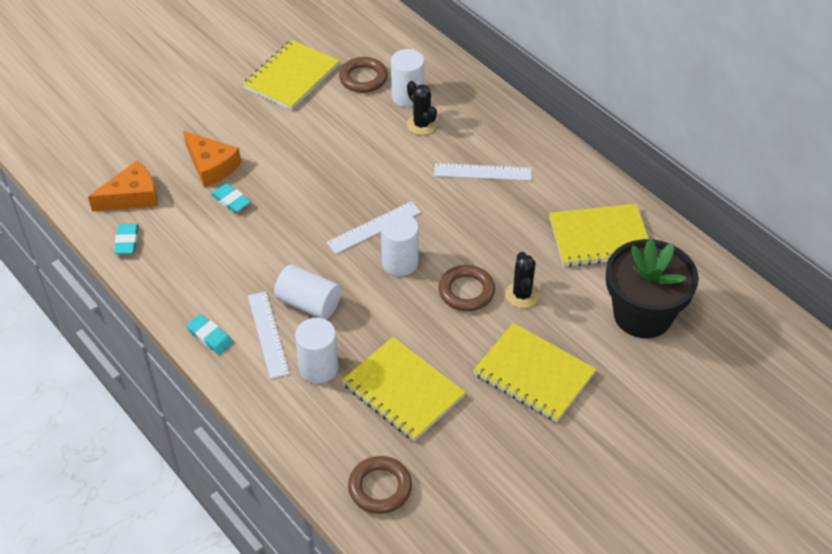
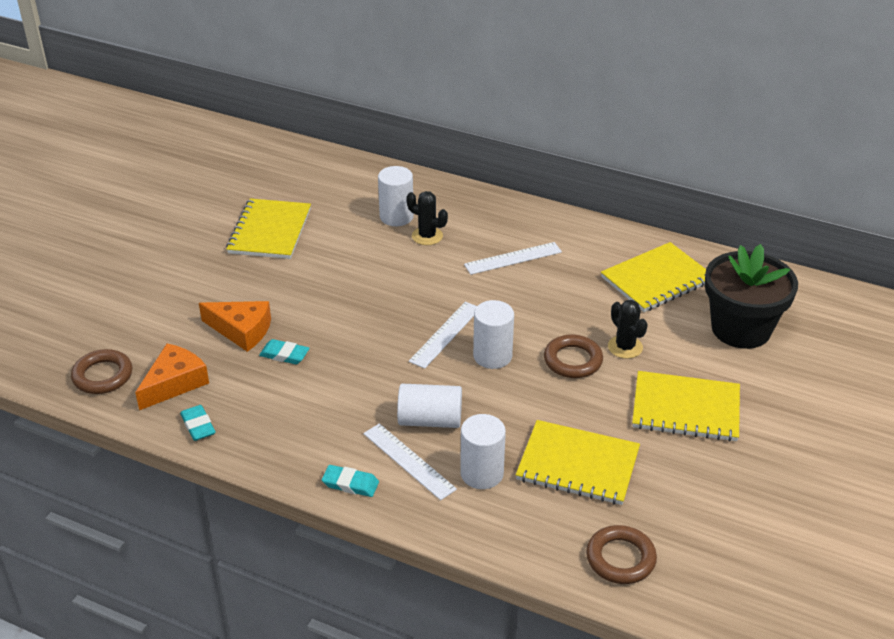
camera: 25 degrees left, 10 degrees down
brown ring [339,57,388,93] -> brown ring moved to [71,349,132,394]

